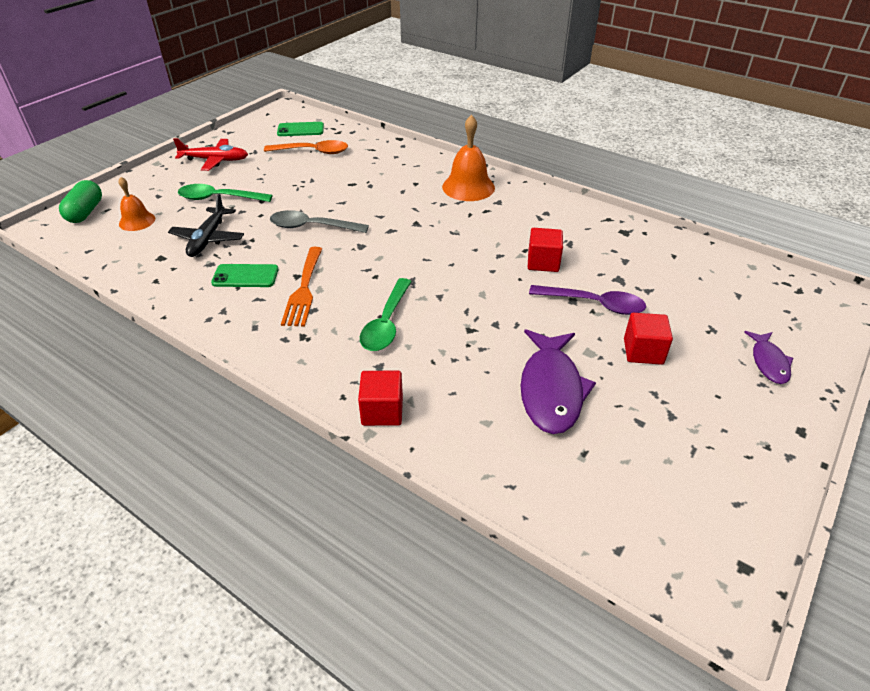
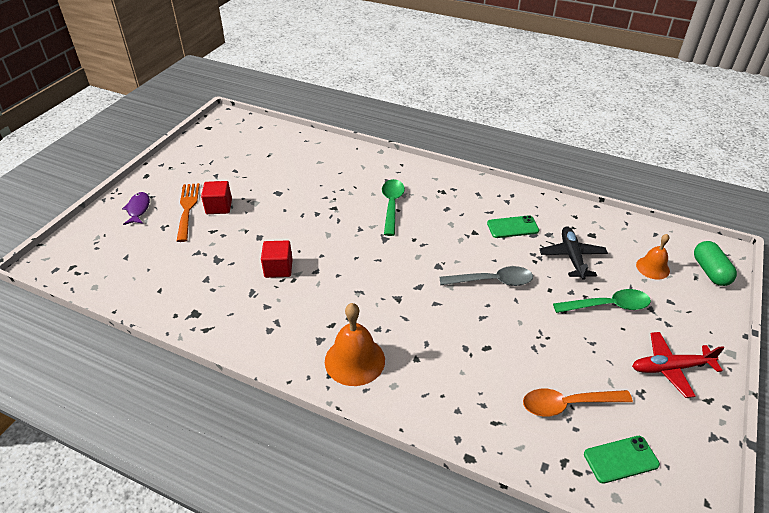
camera: 170 degrees right, 0 degrees up
orange fork [281,247,322,326] -> orange fork moved to [177,183,200,242]
red cube [358,371,403,426] -> none
purple fish [520,329,596,434] -> none
purple spoon [529,285,646,315] -> none

